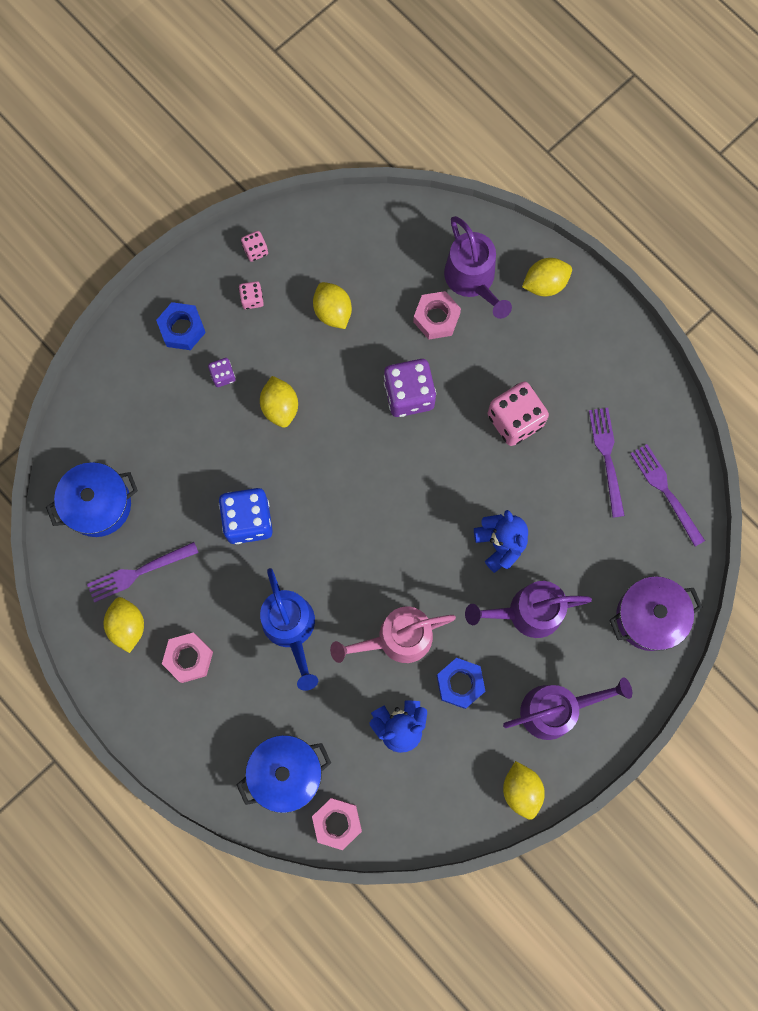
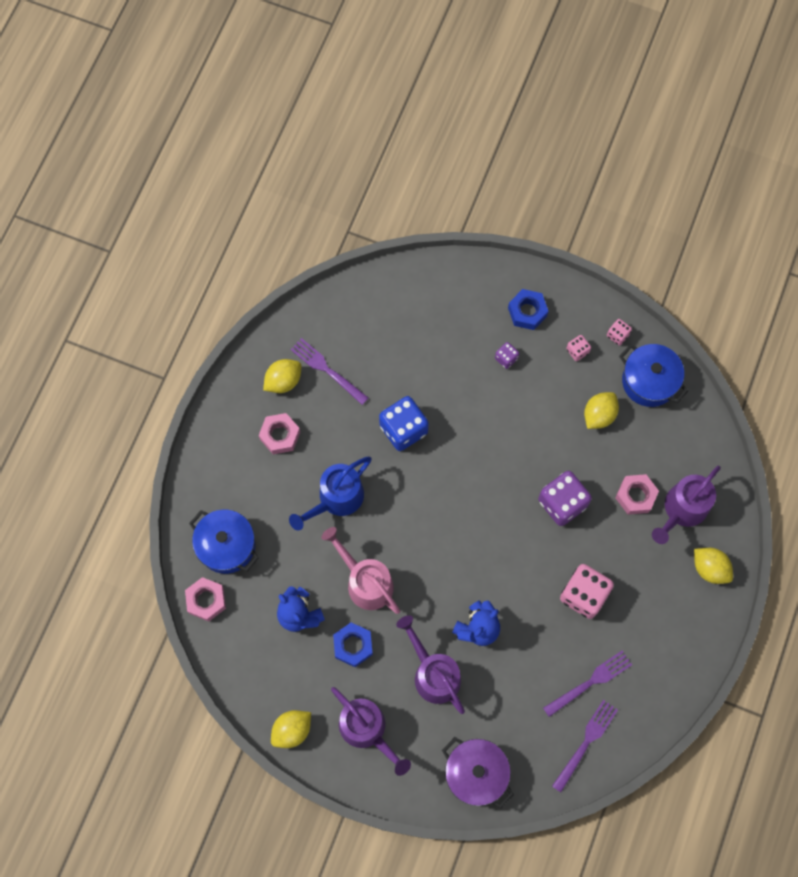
camera: 65 degrees right, 5 degrees down
blue pot [46,462,138,537] -> blue pot moved to [619,344,688,407]
yellow lemon [260,376,298,428] -> none

